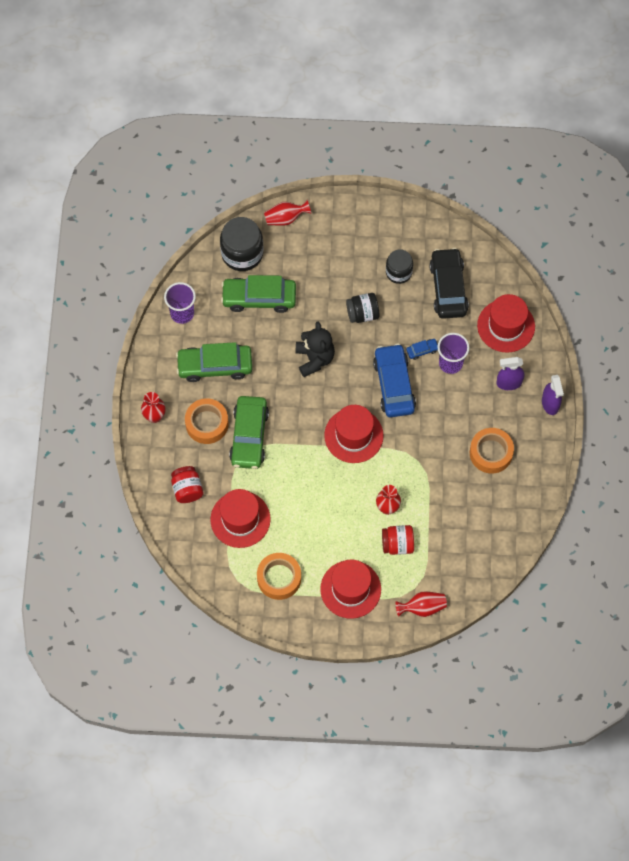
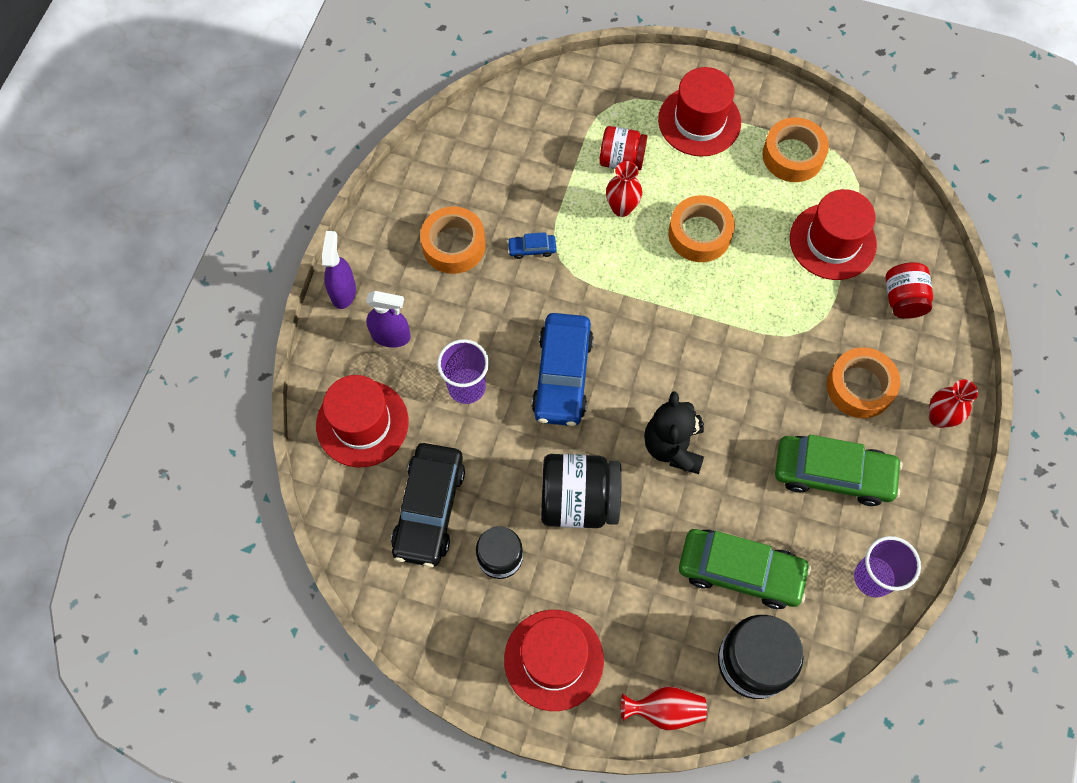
camera: 165 degrees left, 0 degrees up
green car [229,396,269,469] -> none
red hat [324,405,384,463] -> red hat moved to [504,610,604,711]
black jar [346,293,379,323] -> black jar [541,454,622,528], size x1.58
red vase [396,591,447,617] -> none
blue car [406,339,438,360] -> blue car moved to [507,232,556,259]
none -> orange tape [668,195,735,262]

